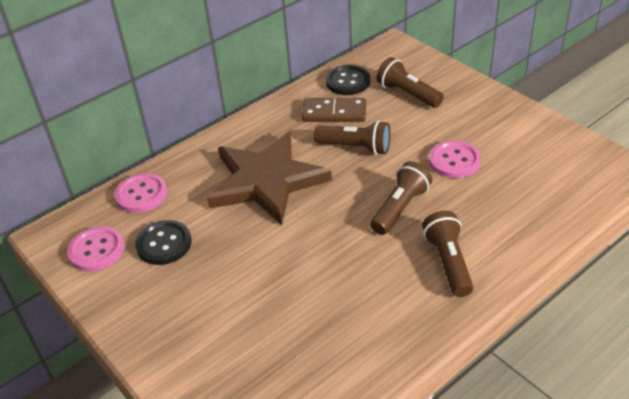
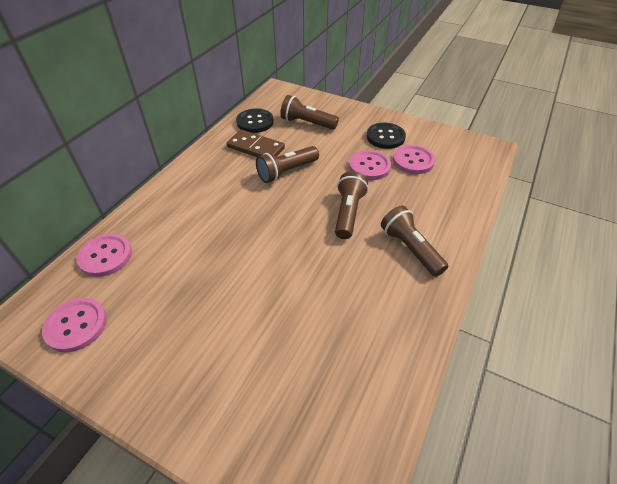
camera: 25 degrees left, 5 degrees up
black button [135,220,192,265] -> black button moved to [367,123,406,149]
brown star [207,132,332,225] -> none
brown domino [302,98,366,122] -> brown domino turned 45 degrees clockwise [227,130,285,157]
brown flashlight [314,121,390,155] -> brown flashlight turned 150 degrees clockwise [256,146,319,183]
none -> pink button [393,145,435,174]

